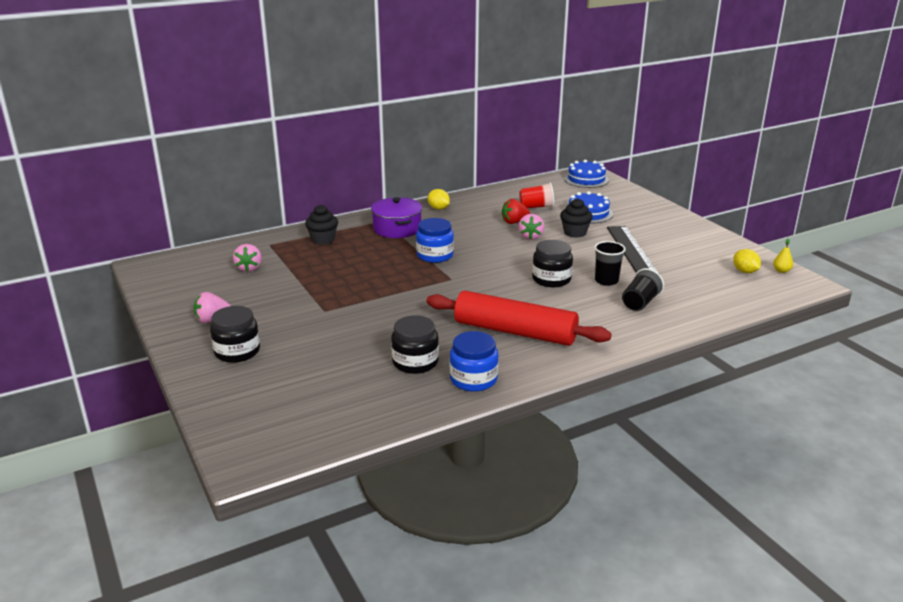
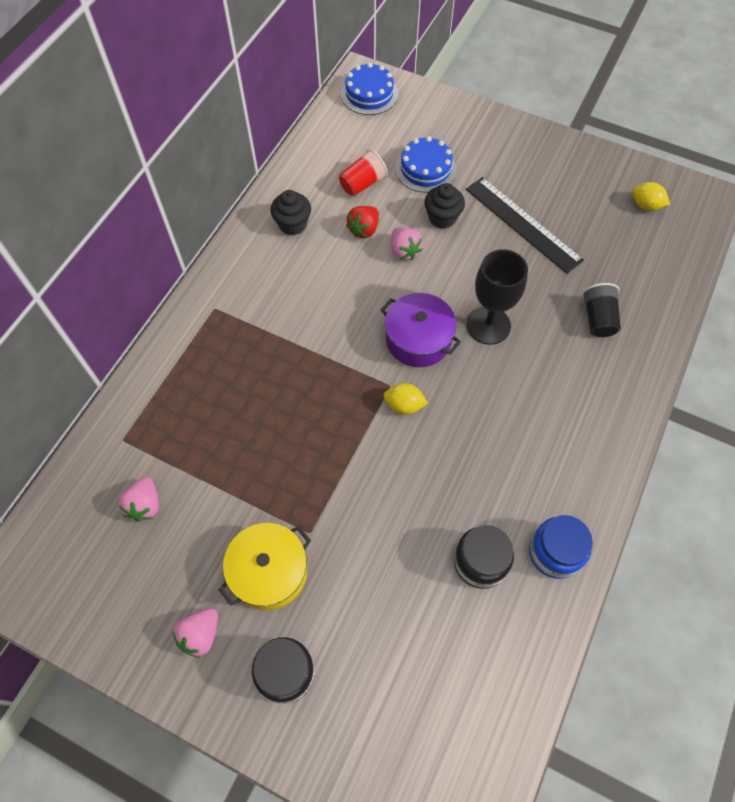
camera: 35 degrees left, 35 degrees up
pink strawberry [233,244,262,272] -> pink strawberry turned 45 degrees clockwise [118,477,159,522]
black cupcake [305,205,338,245] -> black cupcake moved to [270,190,311,236]
purple pot [371,197,422,238] -> purple pot moved to [381,293,461,367]
blue jar [416,218,454,263] -> none
red rolling pin [426,291,612,346] -> none
yellow lemon [428,189,450,210] -> yellow lemon moved to [384,383,428,414]
black jar [532,240,573,287] -> black goblet [467,249,528,345]
black cup [594,241,626,286] -> none
yellow pear [773,239,793,273] -> none
none -> yellow pot [219,523,311,610]

